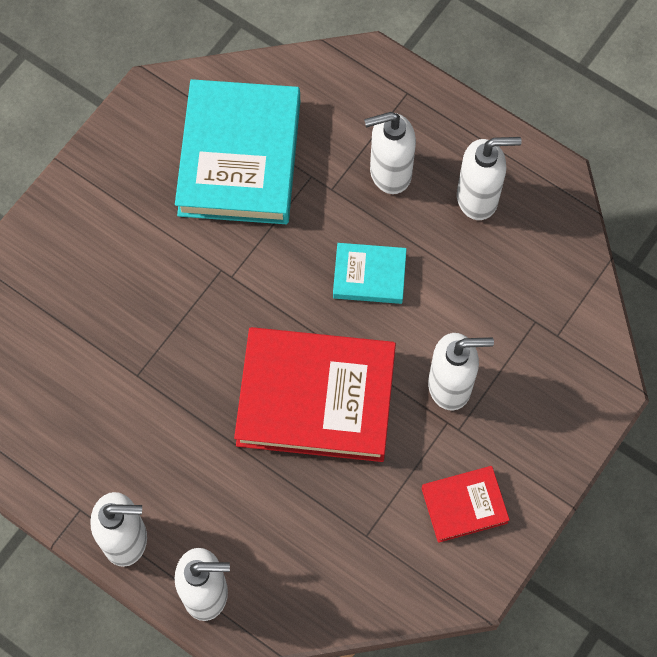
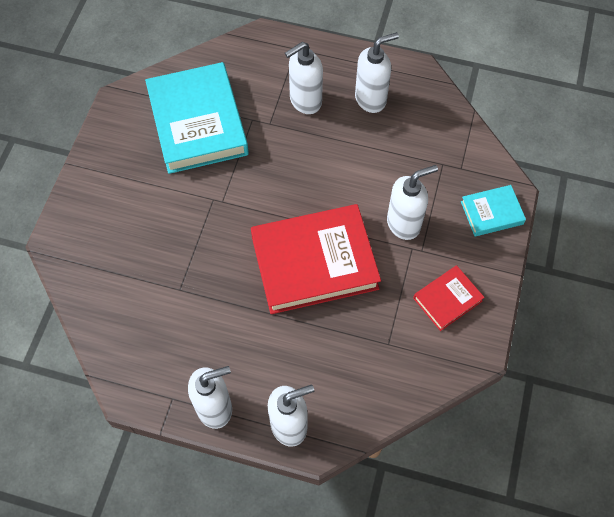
camera: 20 degrees left, 5 degrees down
turquoise book [333,243,407,304] -> turquoise book moved to [461,185,526,237]

